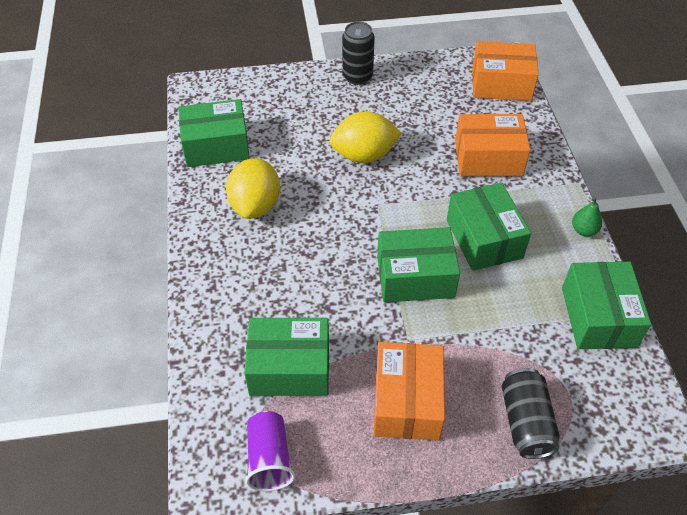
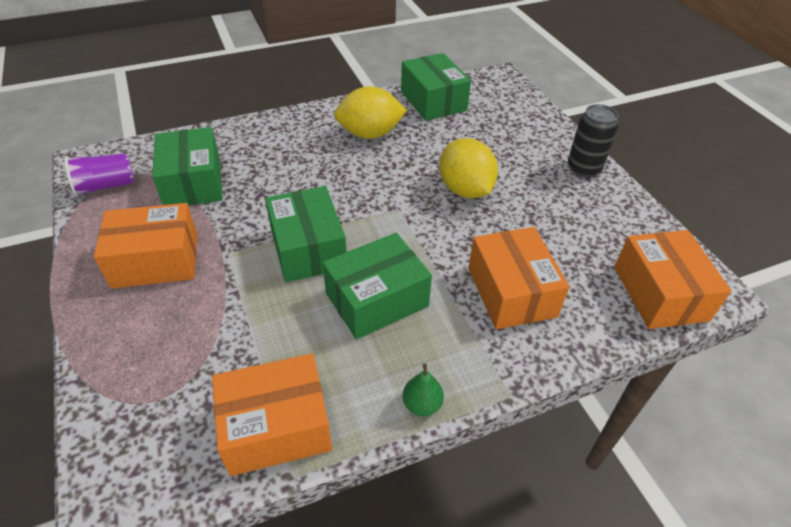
camera: 75 degrees right, 5 degrees down
black can [502,368,560,459] -> none
green box [562,262,651,349] -> orange box [212,353,332,476]

